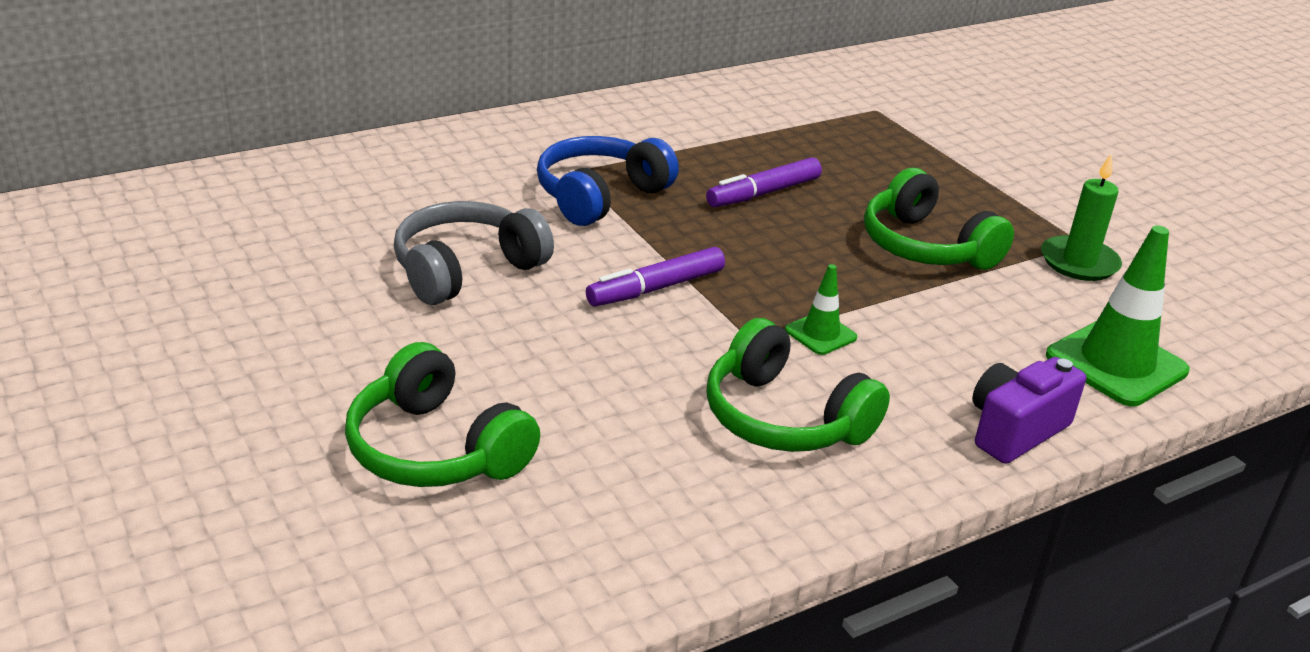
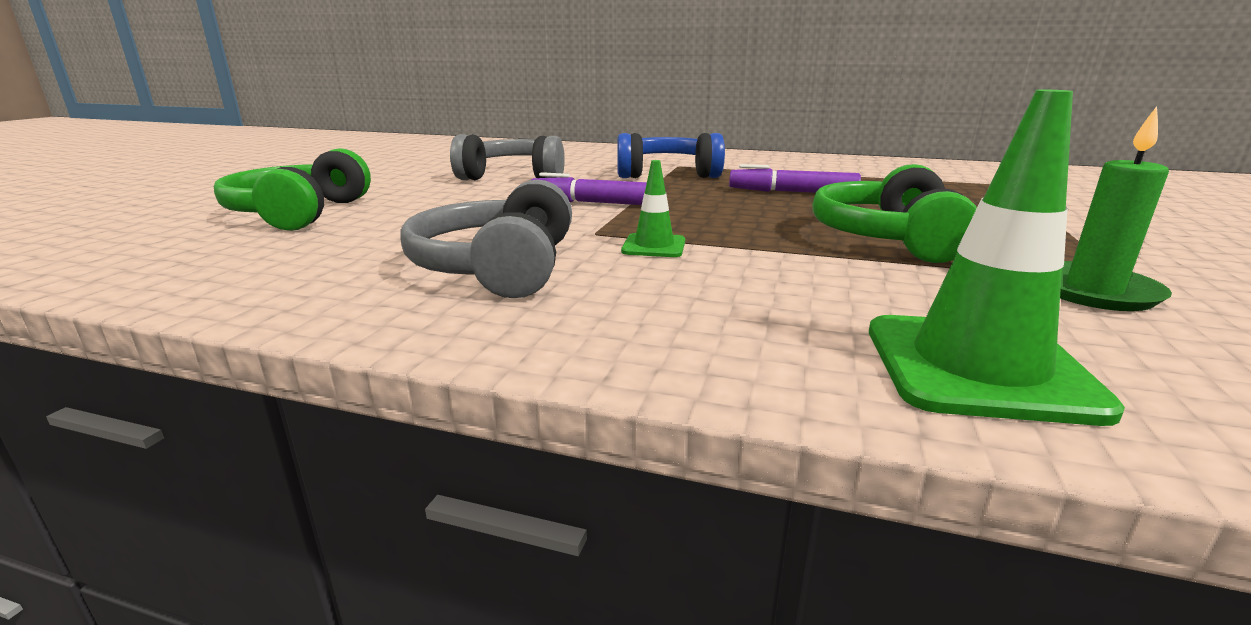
camera: 50 degrees right, 10 degrees down
green headphones [706,318,890,452] -> grey headphones [400,180,572,298]
purple camera [972,357,1086,464] -> none

